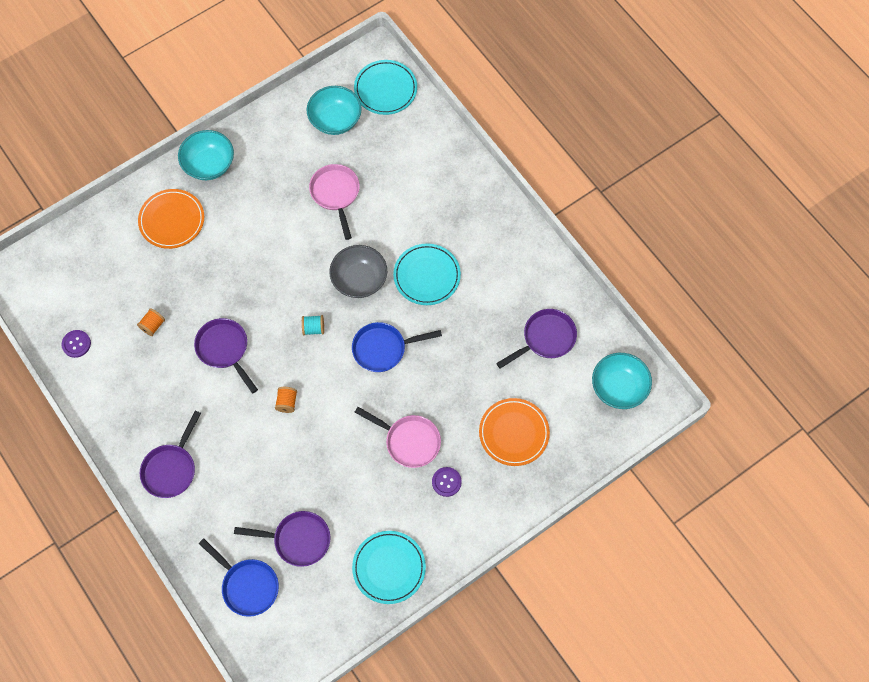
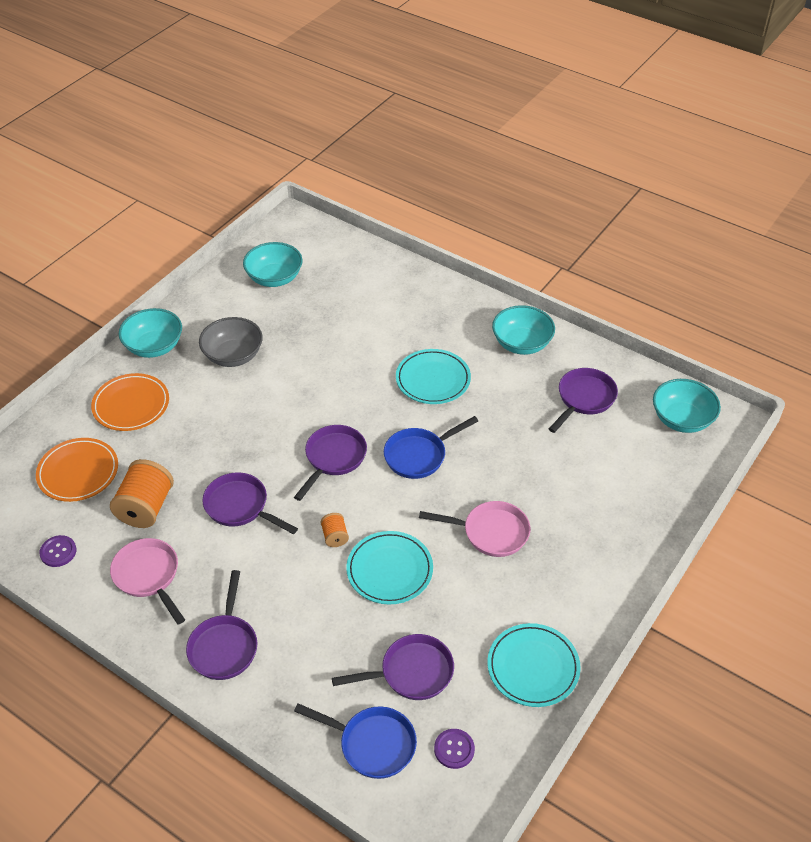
camera: 20 degrees left, 20 degrees down
orange spool [137,308,165,336] -> orange spool [110,459,174,528], size x2.01
turquoise spool [302,315,324,335] -> purple pan [294,425,367,501]
pink pan [309,164,360,240] -> pink pan moved to [110,538,185,624]
grey bowl [329,245,387,298] -> grey bowl moved to [199,317,263,367]
turquoise plate [354,60,417,115] -> turquoise plate moved to [346,531,433,605]
purple button [432,467,462,497] -> purple button moved to [434,729,475,769]
orange plate [479,398,550,466] -> orange plate moved to [36,438,118,502]
none -> turquoise bowl [492,305,555,355]

